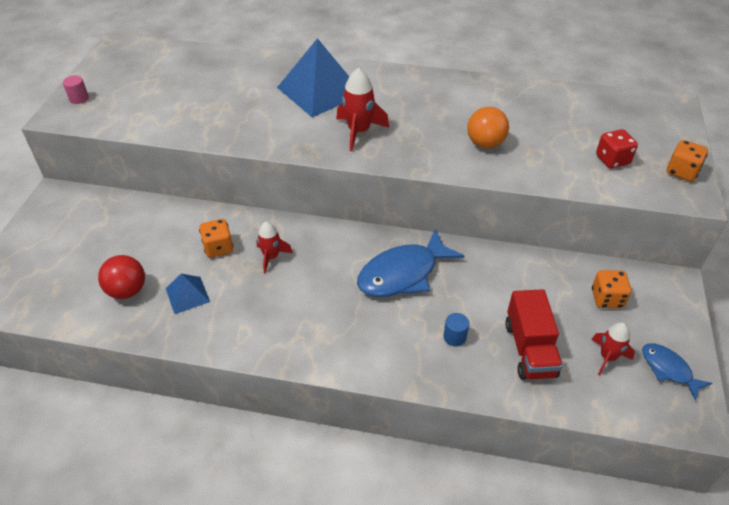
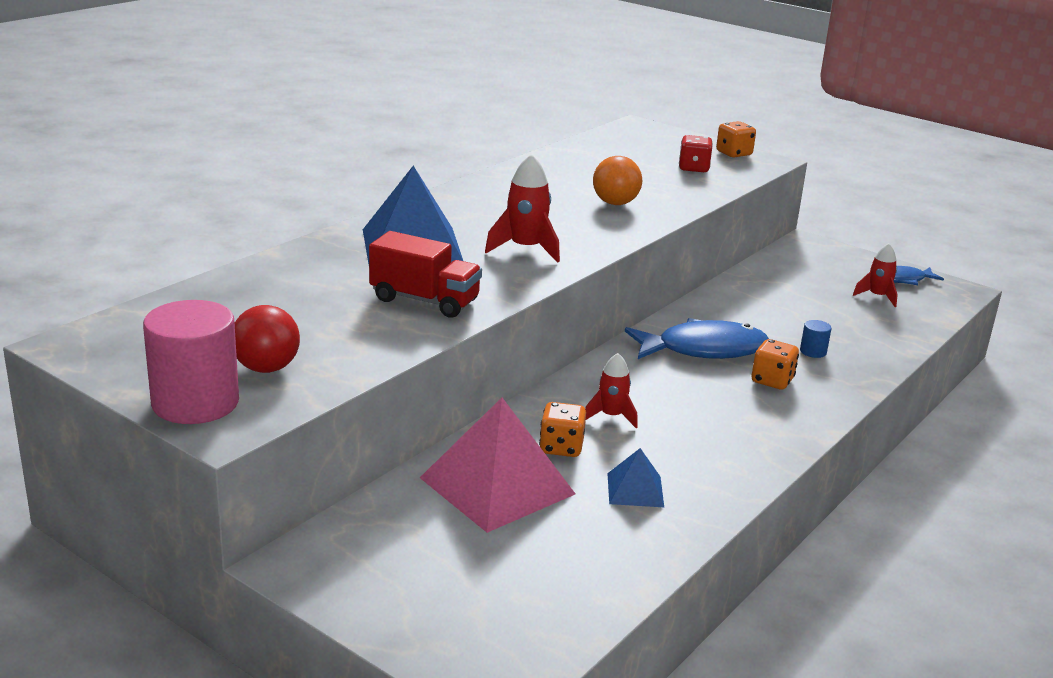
camera: 65 degrees left, 20 degrees down
pink cylinder [63,76,89,104] -> pink cylinder [143,300,239,424], size x2.39
red ball [98,255,145,299] -> red ball moved to [235,305,300,373]
blue fish [357,229,464,297] -> blue fish turned 90 degrees counterclockwise [625,318,769,359]
red truck [505,289,563,380] -> red truck moved to [369,231,482,318]
orange dice [592,270,632,308] -> orange dice moved to [751,339,799,389]
none -> pink pyramid [420,398,575,533]

